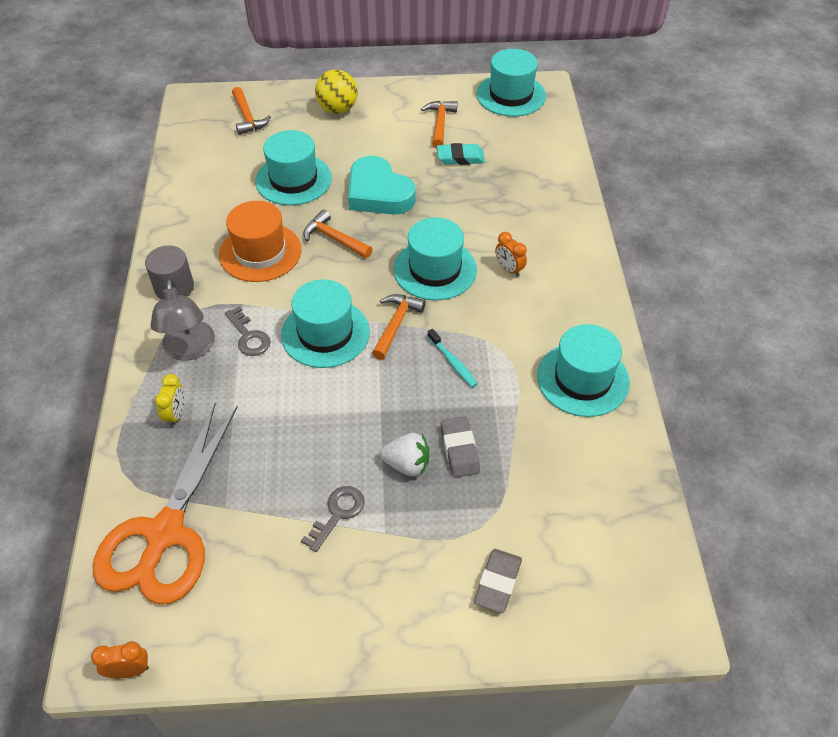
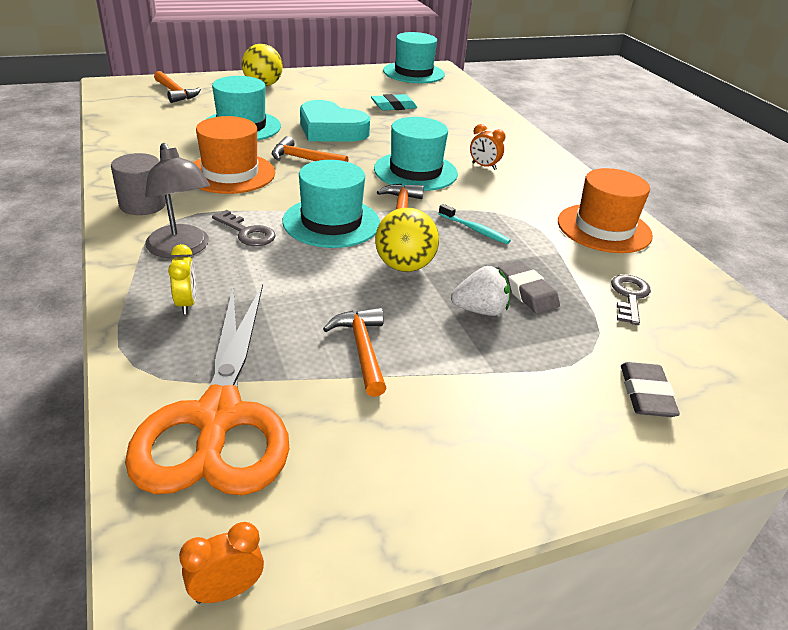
camera: 20 degrees left, 15 degrees down
grey key [301,486,365,552] -> grey key moved to [611,275,651,325]
orange hammer [421,101,457,148] -> orange hammer moved to [323,308,387,397]
turquoise hat [537,324,630,417] -> orange hat [558,168,653,253]
none -> yellow ball [375,208,439,272]

